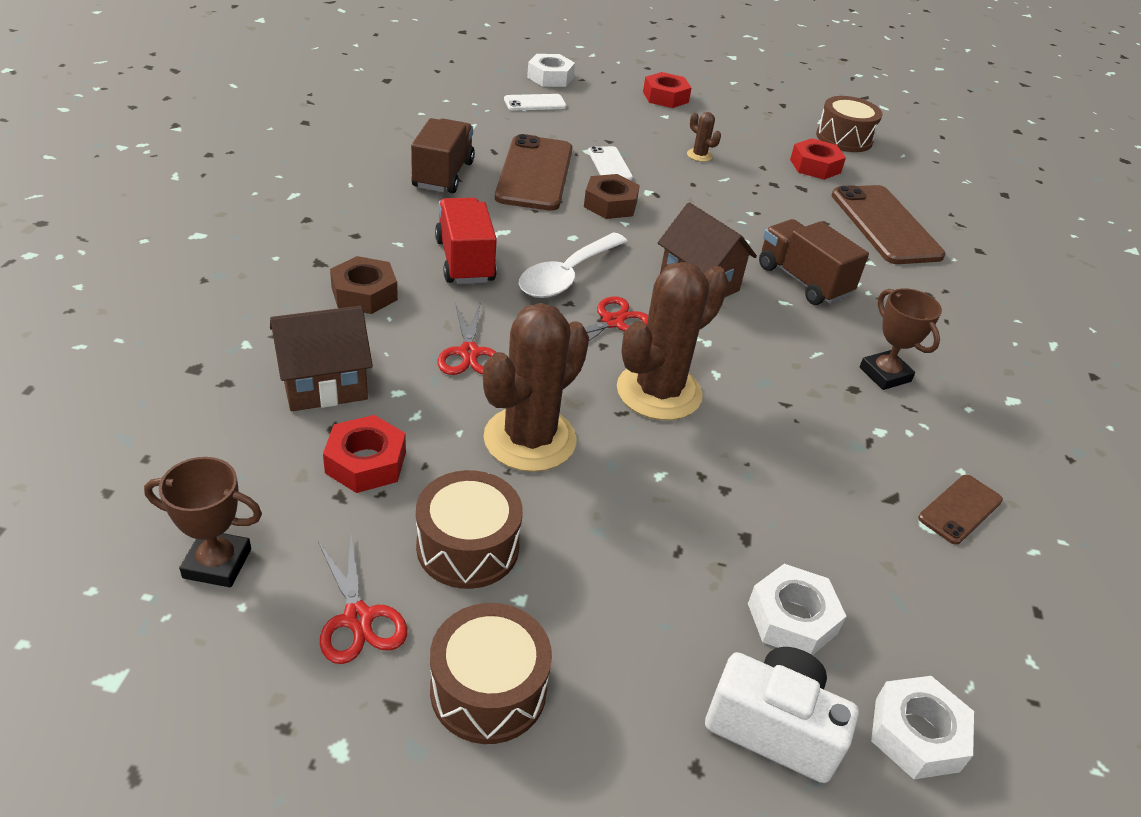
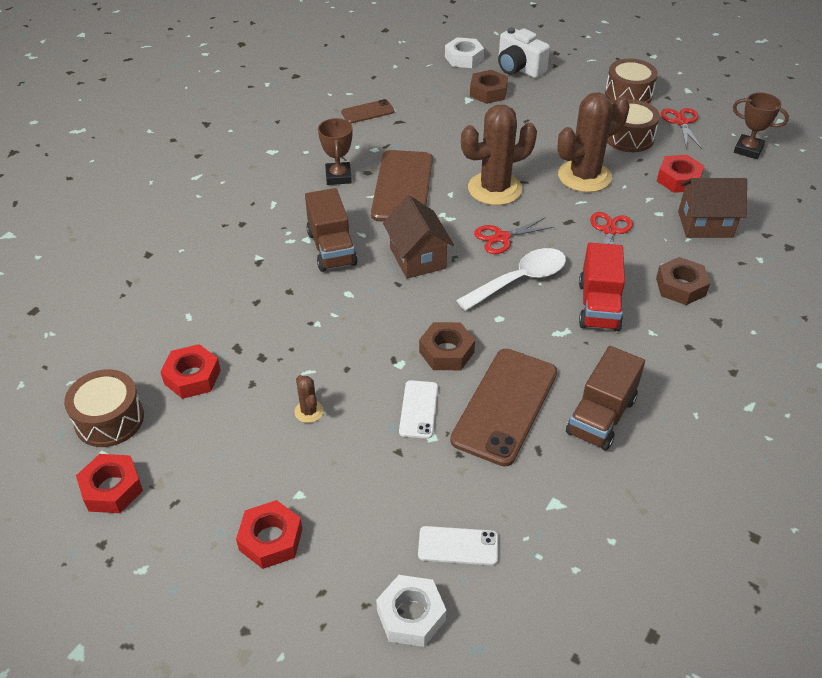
camera: 155 degrees left, 5 degrees up
white nut [748,564,846,655] -> brown nut [470,70,508,104]
brown phone [831,185,945,264] -> brown phone moved to [371,150,433,222]
none -> red nut [76,454,143,513]

